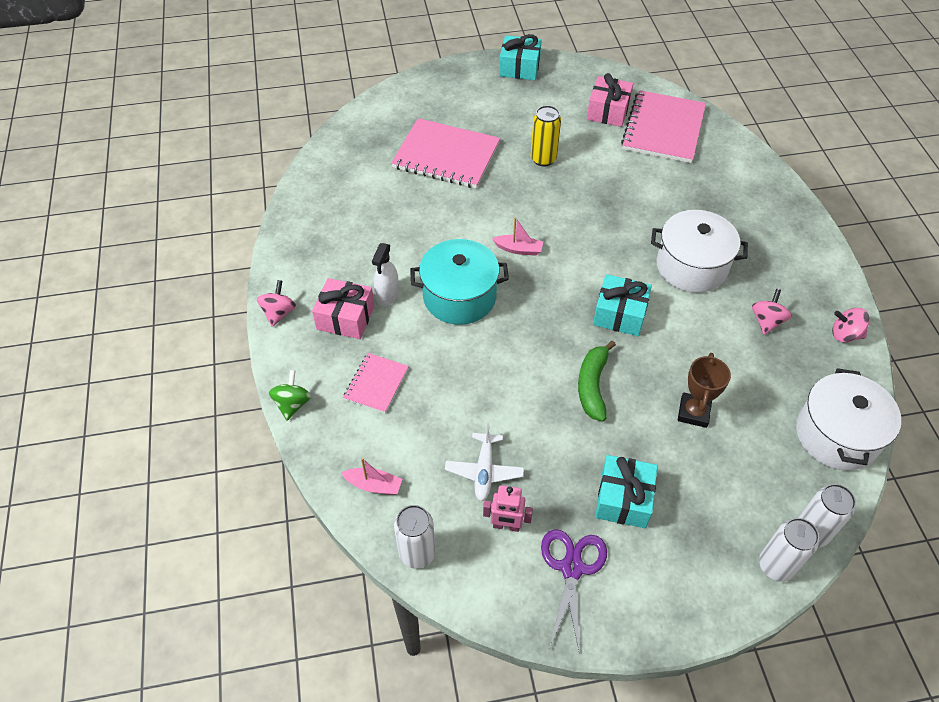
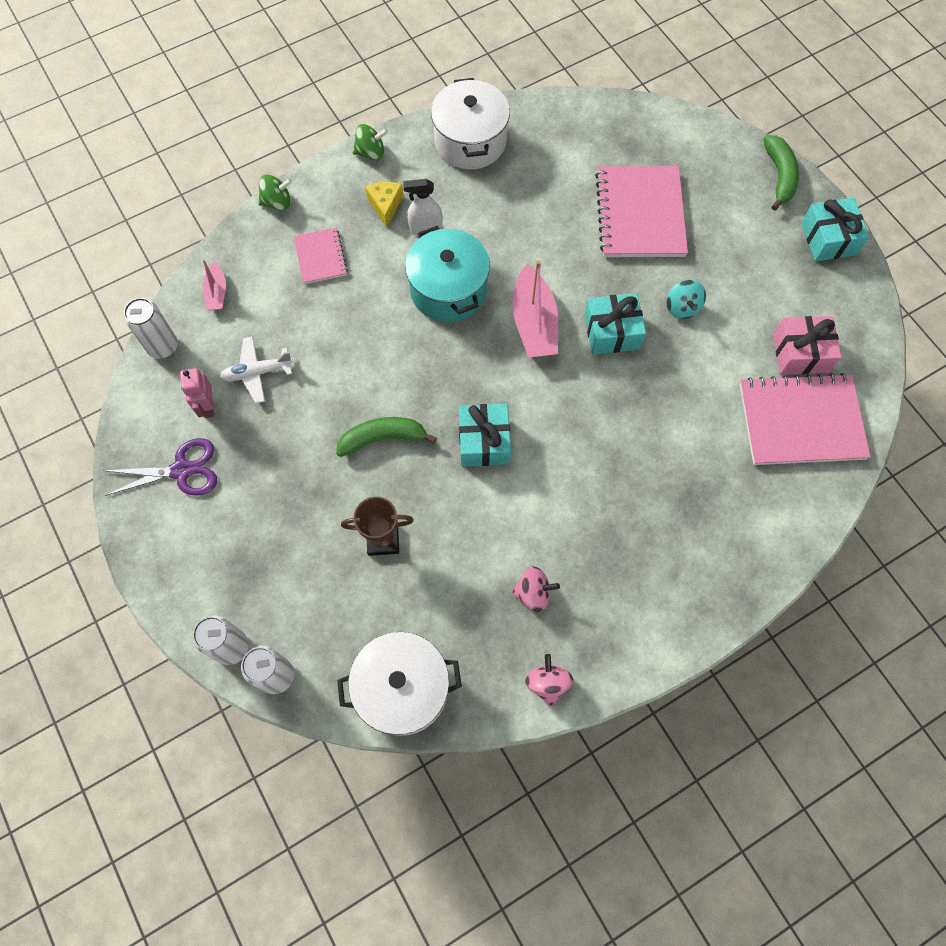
camera: 70 degrees right, 15 degrees up
pink spinning top [257,280,296,327] -> green spinning top [353,124,388,160]
pink gift [312,278,375,339] -> yellow cheese [365,182,403,227]
pink notebook [343,353,409,413] -> pink notebook turned 75 degrees clockwise [294,228,348,284]
pink boat [492,217,543,256] -> pink boat [513,260,558,358], size x1.85
yellow can [531,105,561,166] -> turquoise spinning top [667,280,706,319]
turquoise gift [595,455,658,528] -> turquoise gift moved to [585,293,646,355]
white pot [651,210,748,293] -> white pot moved to [431,78,510,170]
none -> green banana [763,135,799,211]

